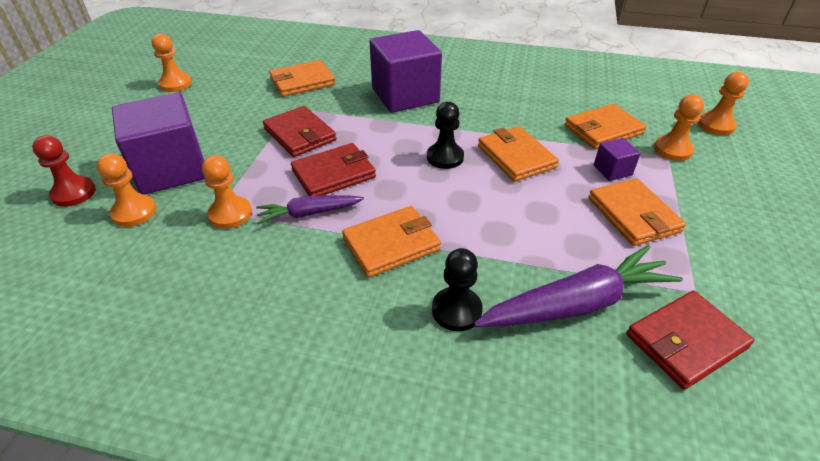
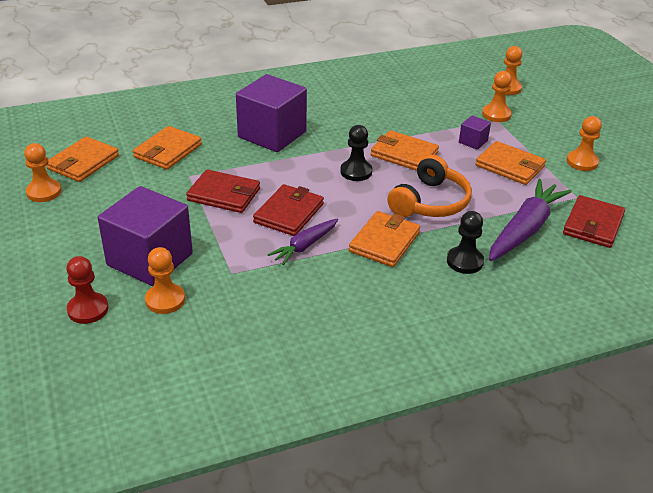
camera: 35 degrees left, 5 degrees down
orange pawn [202,155,252,229] -> orange pawn moved to [566,116,602,171]
orange wallet [564,104,647,149] -> orange wallet moved to [47,136,119,182]
none -> orange headphones [387,155,472,217]

